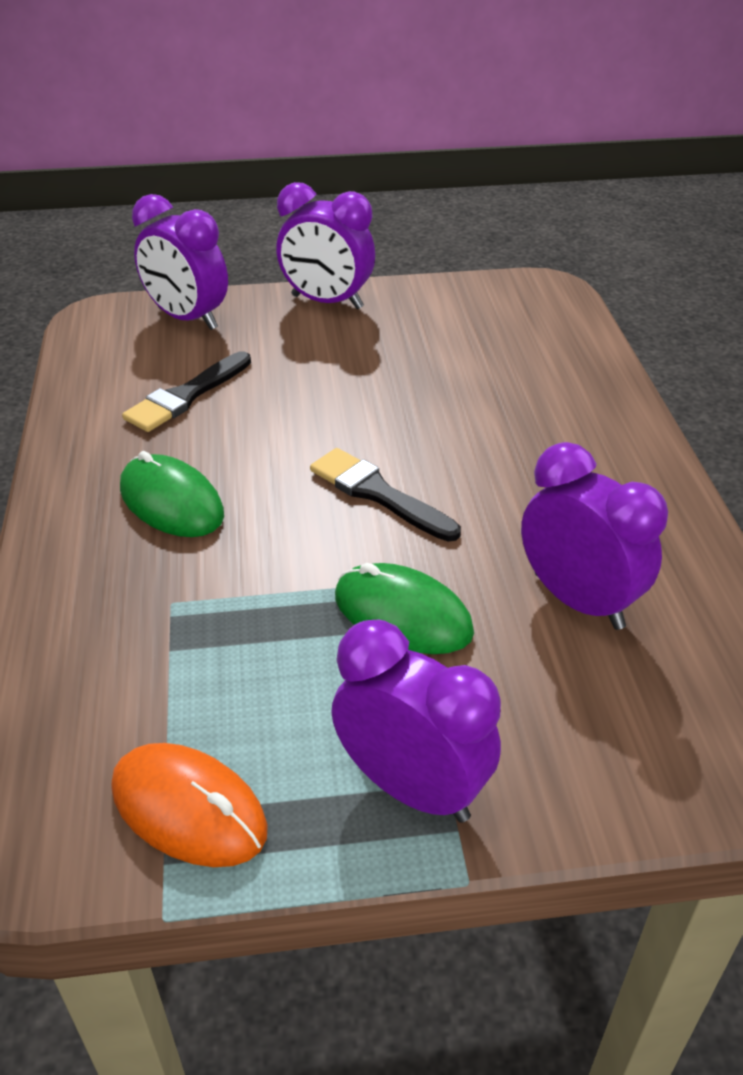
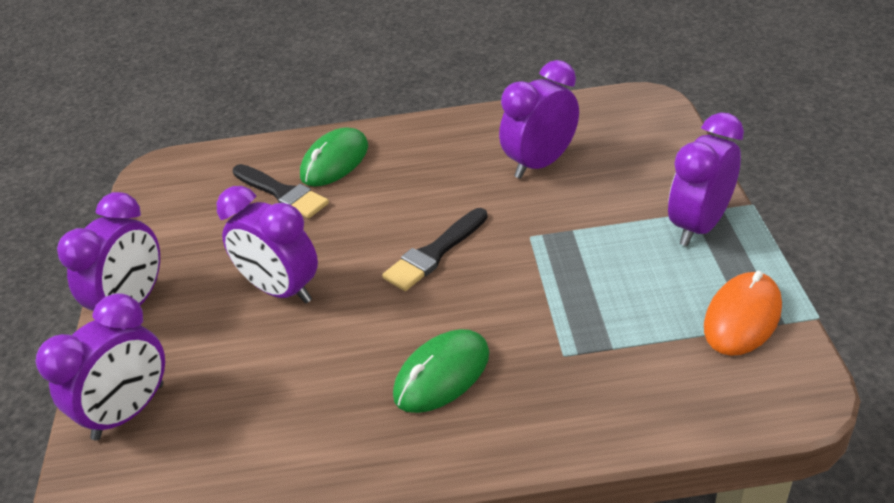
camera: 85 degrees left, 0 degrees up
black brush [122,351,251,432] -> black brush moved to [233,164,329,218]
green mouse [335,563,474,654] -> green mouse moved to [300,127,368,187]
none -> purple clock [217,186,318,304]

